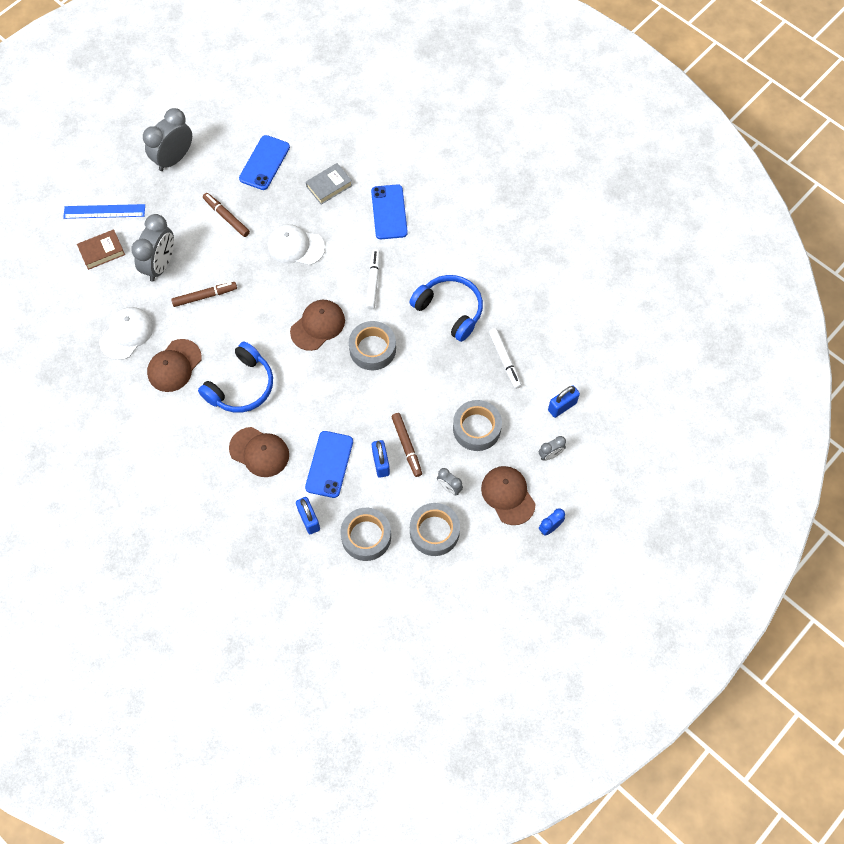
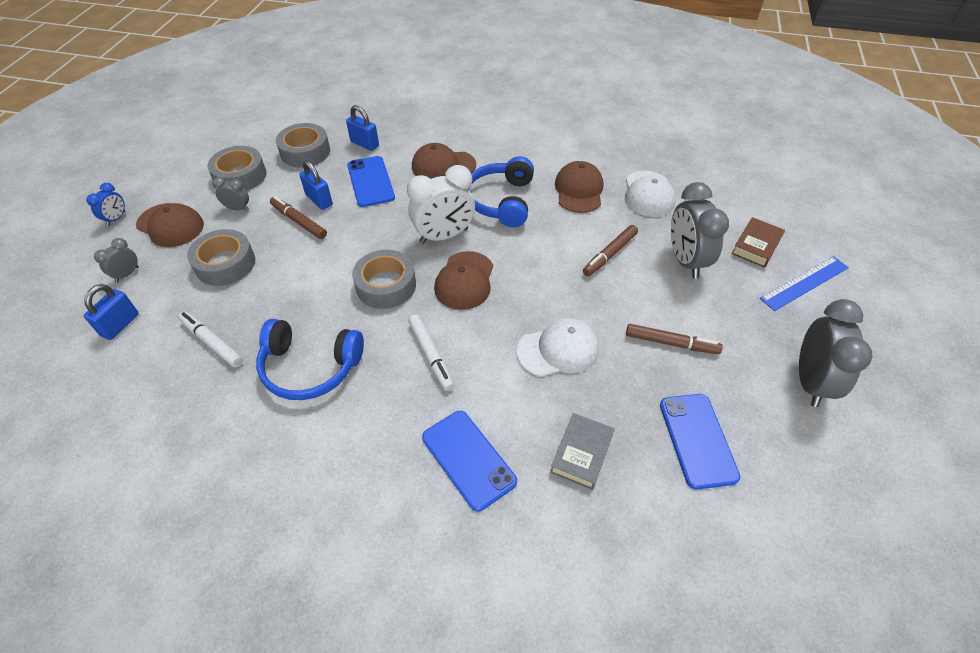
camera: 150 degrees right, 15 degrees down
none -> white clock [407,165,475,244]

